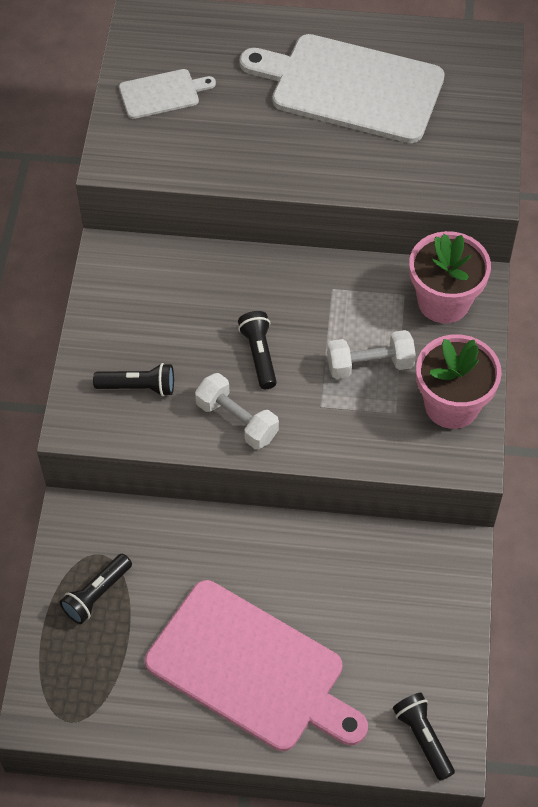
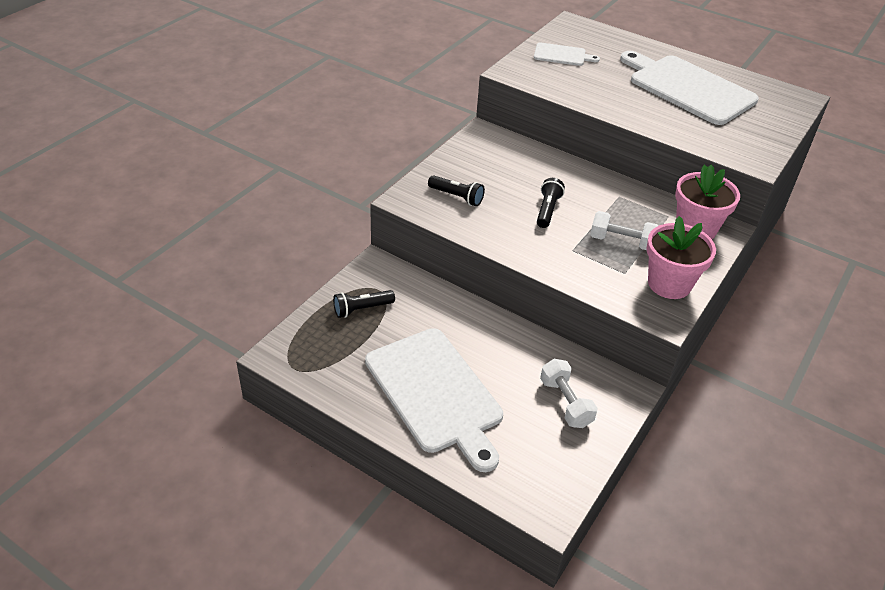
camera: 25 degrees right, 15 degrees down
pink cutting board [145,580,368,751] -> white cutting board [365,328,503,472]
white dumbbell [195,373,279,449] -> white dumbbell moved to [540,359,598,428]
black flashlight [393,693,455,781] -> none

